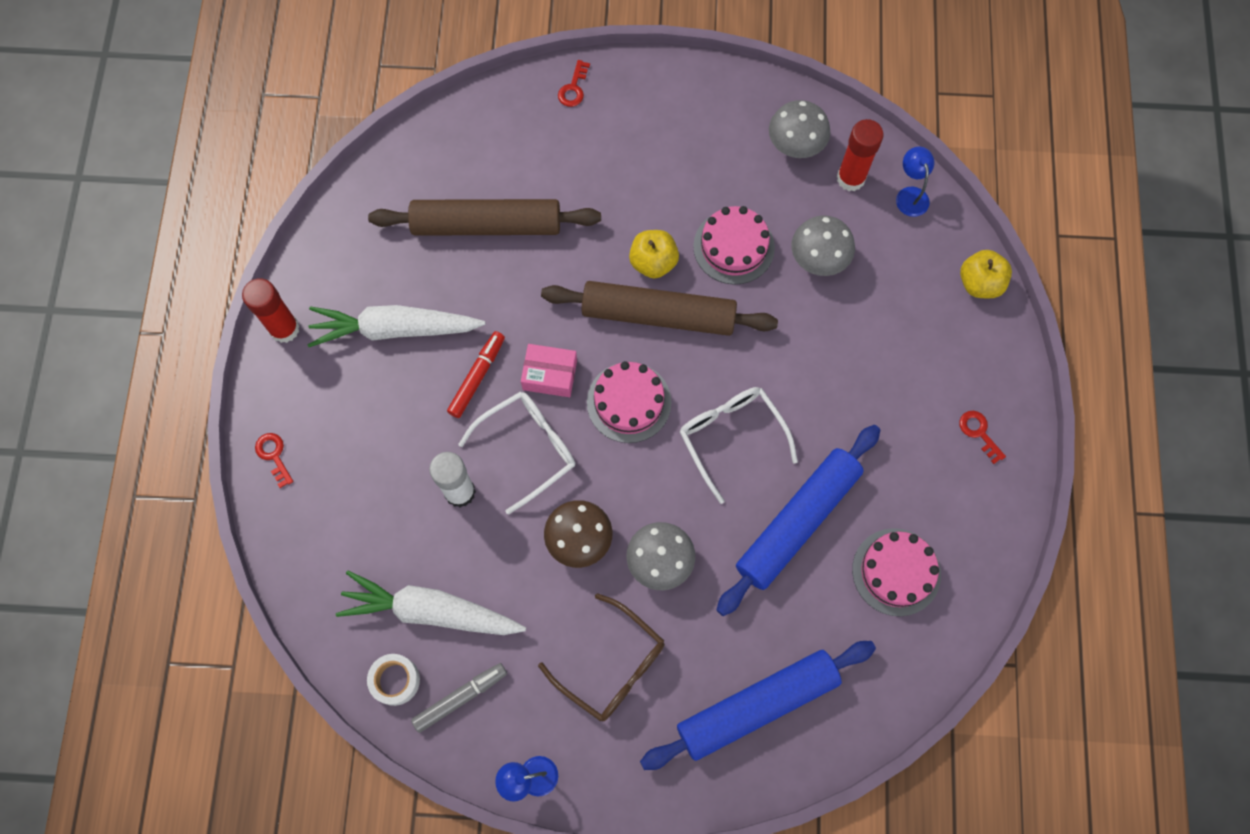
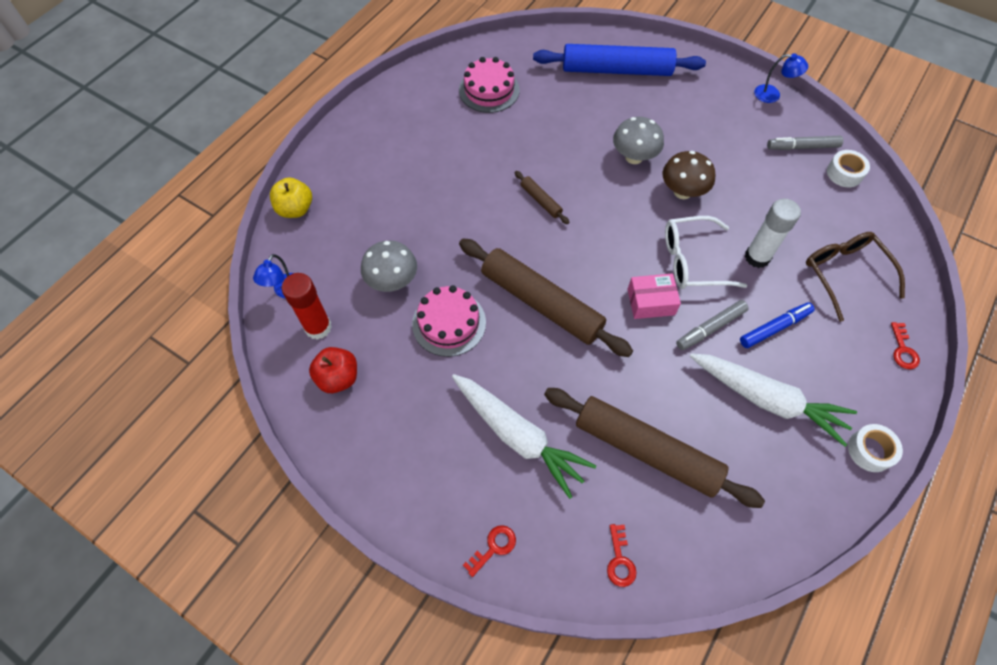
camera: 150 degrees left, 10 degrees down
red glue stick [242,278,300,343] -> white tape [848,424,903,472]
white carrot [336,571,526,635] -> white carrot moved to [452,374,596,499]
red marker [447,331,505,418] -> grey marker [676,300,749,350]
pink box [521,344,577,397] -> pink box turned 45 degrees counterclockwise [628,273,681,319]
brown glasses [538,593,665,722] -> brown glasses moved to [806,232,905,322]
pink cake [587,361,672,443] -> none
yellow apple [629,230,679,278] -> none
white glasses [680,387,798,504] -> brown rolling pin [515,171,569,224]
blue rolling pin [716,425,880,616] -> none
grey mushroom [769,100,830,158] -> red apple [309,347,357,393]
red key [959,411,1006,464] -> red key moved to [607,524,637,587]
none -> blue marker [740,302,815,348]

